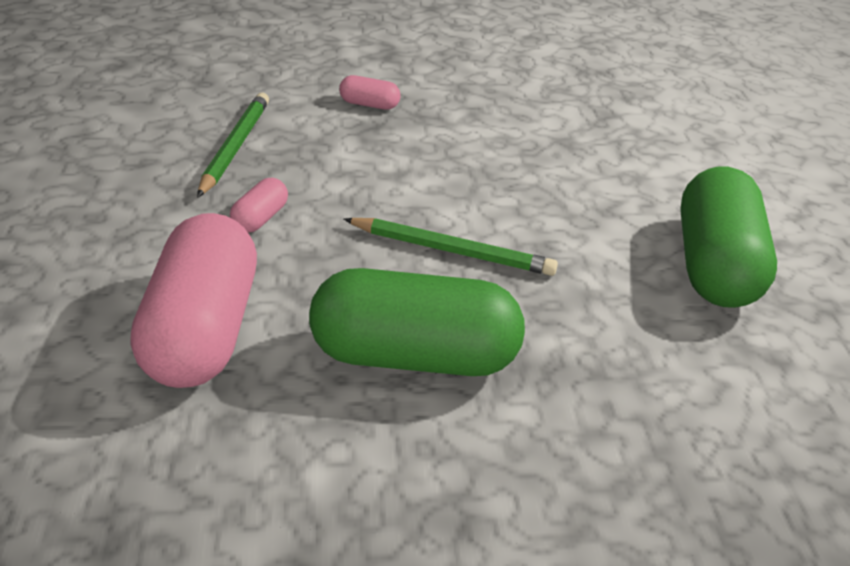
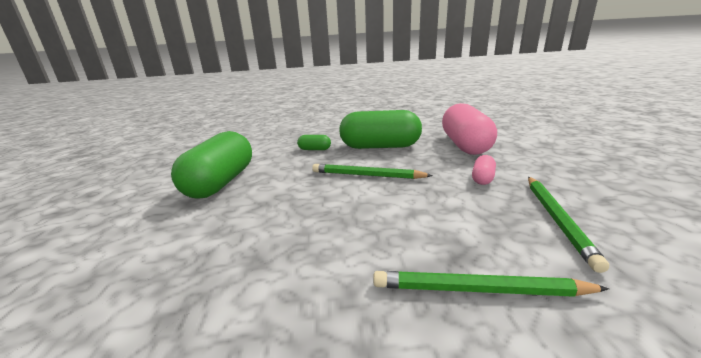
camera: 175 degrees left, 15 degrees down
pink capsule [339,75,401,110] -> green pencil [373,271,609,297]
none -> green capsule [297,135,331,150]

